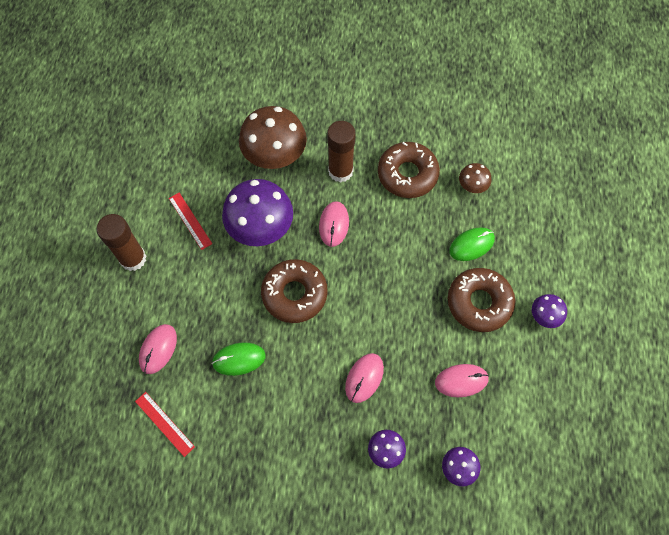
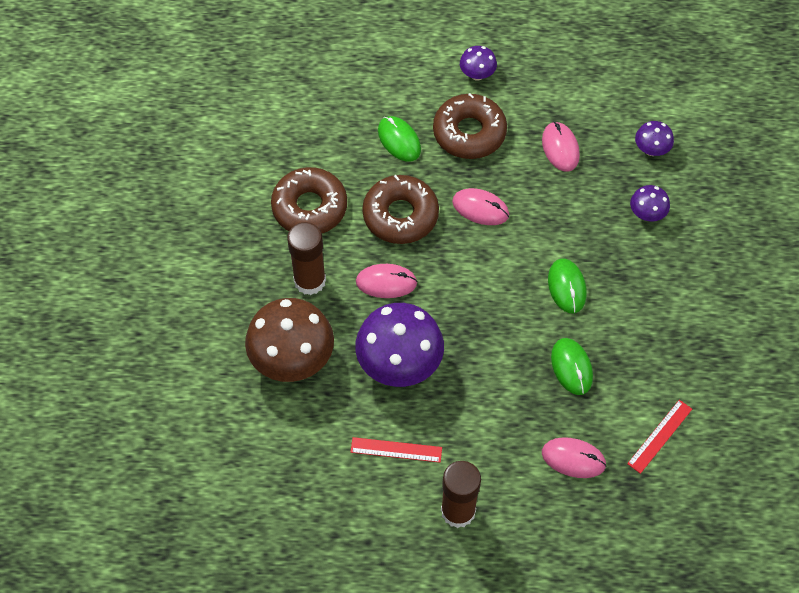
camera: 95 degrees left, 5 degrees down
red ruler [169,193,212,250] -> red ruler turned 45 degrees clockwise [350,437,442,463]
brown donut [261,259,328,323] -> brown donut moved to [362,175,439,244]
pink mouse [345,353,384,403] -> pink mouse moved to [452,188,509,225]
brown mushroom [459,163,491,193] -> none
none -> green mouse [548,258,587,313]

